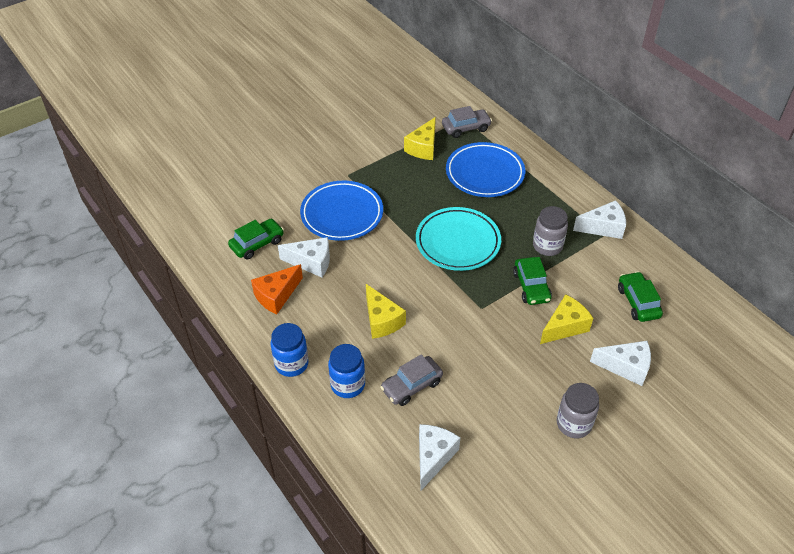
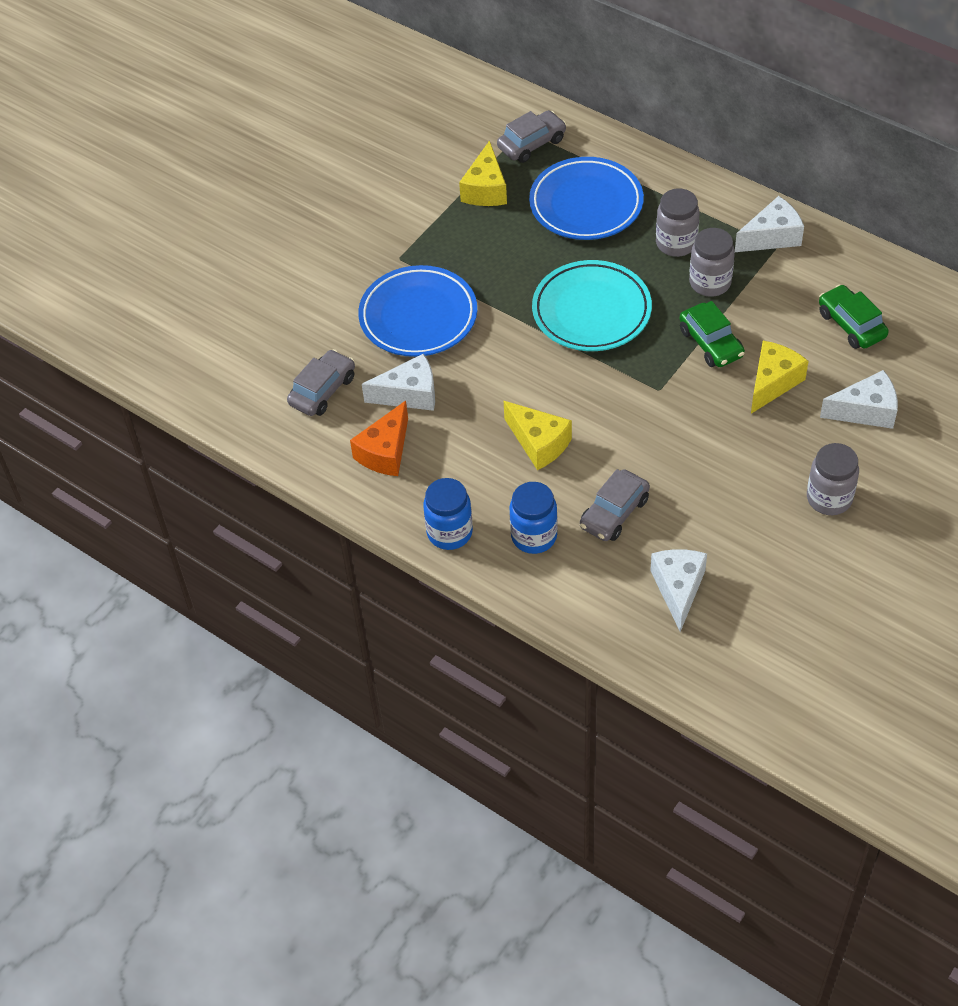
camera: 15 degrees left, 5 degrees up
green car [228,219,284,259] -> grey car [287,349,355,416]
none -> grey jar [656,188,700,257]

